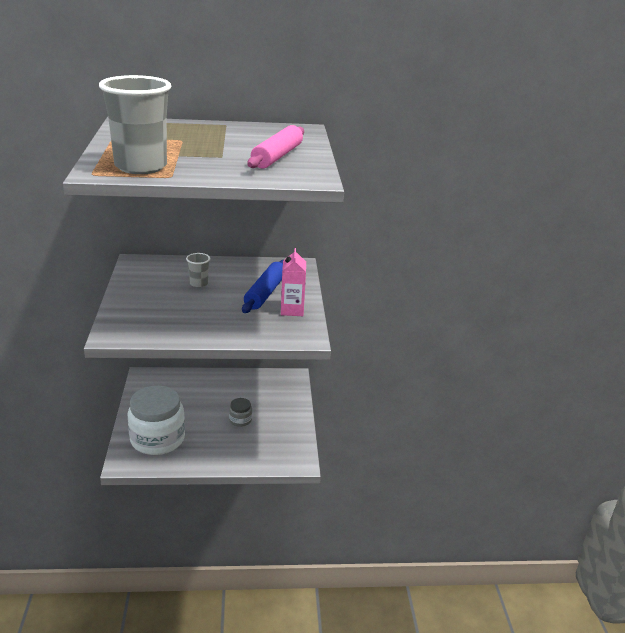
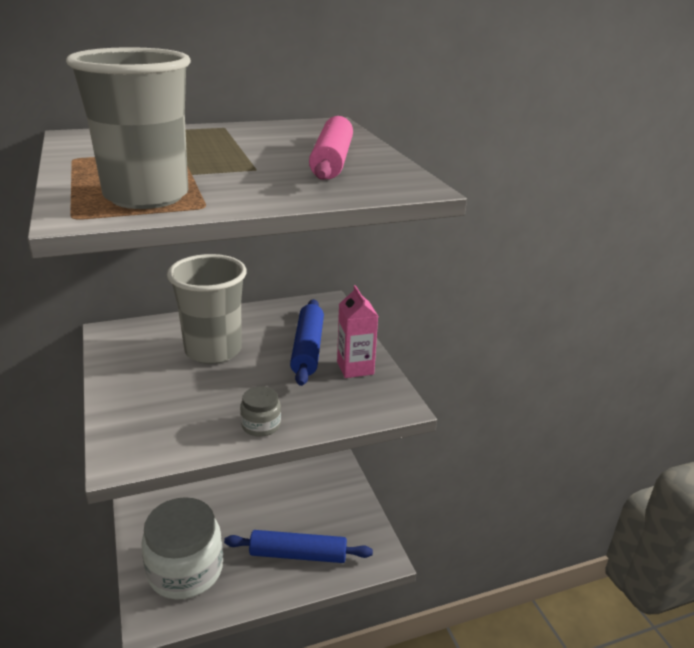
camera: 15 degrees left, 0 degrees up
grey cup [186,253,210,288] -> grey cup [167,254,247,364], size x2.24
grey jar [229,398,252,427] -> grey jar moved to [240,386,281,437]
none -> blue rolling pin [224,530,373,563]

